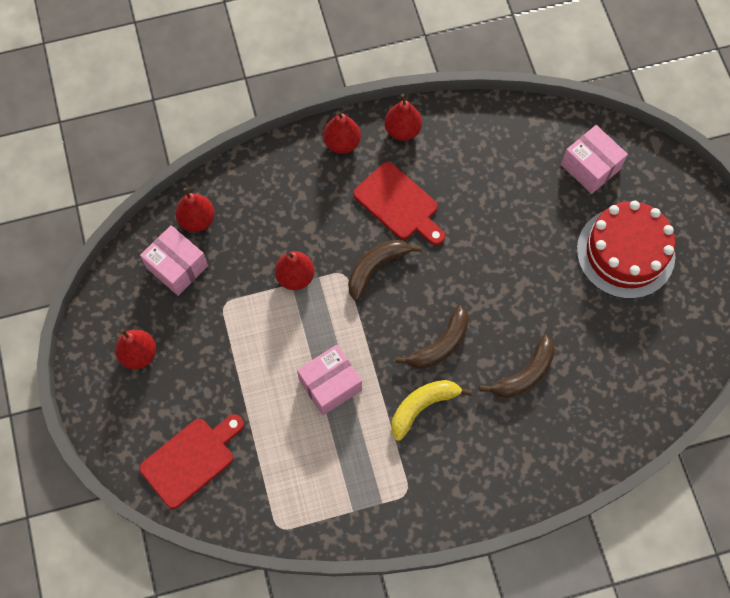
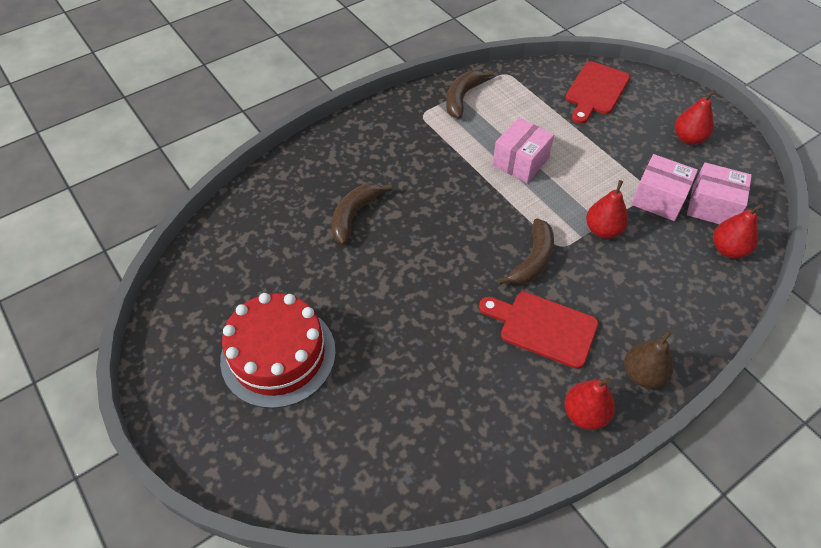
camera: 160 degrees right, 15 degrees down
red pear [323,111,361,154] -> brown pear [624,330,674,388]
yellow banana [391,380,472,441] -> none
brown banana [395,305,469,369] -> brown banana moved to [446,70,493,119]
pink box [561,125,628,194] -> pink box moved to [631,154,698,221]

